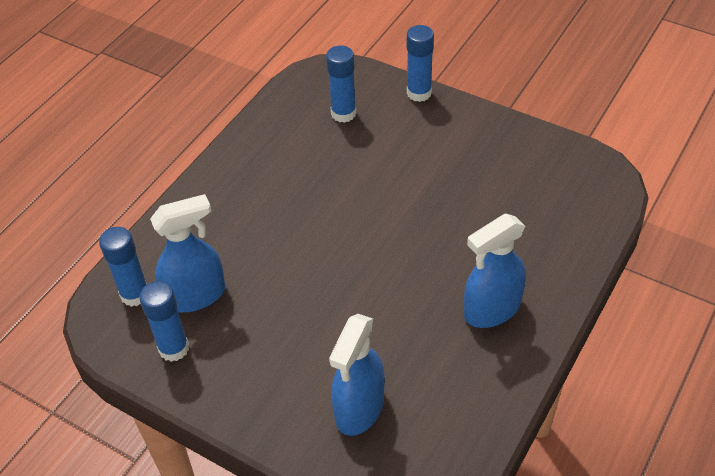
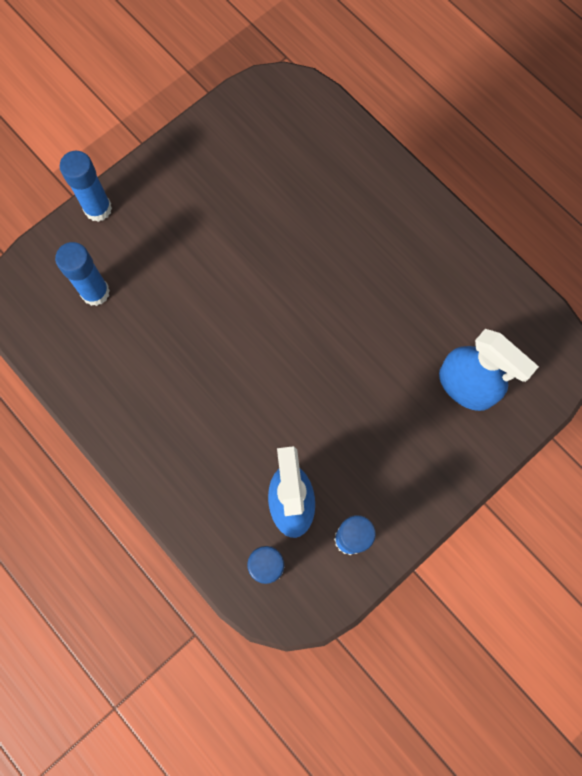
camera: 75 degrees left, 25 degrees up
blue spray bottle [464,214,526,328] -> none

